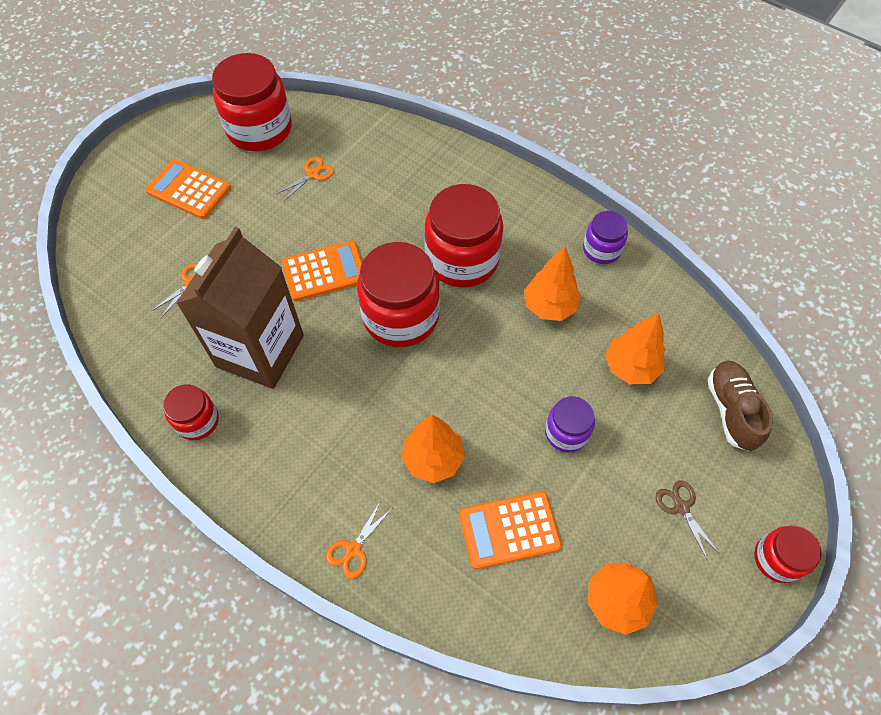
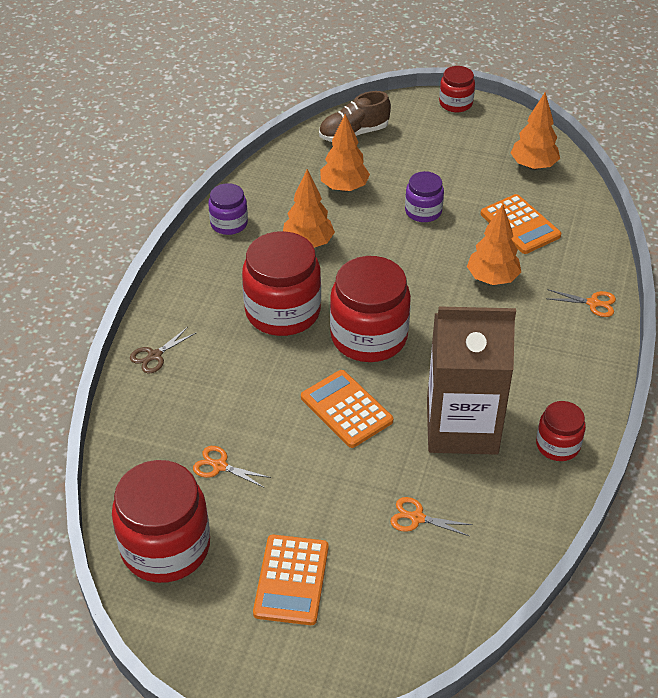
camera: 110 degrees left, 15 degrees down
brown scissors [656,480,720,559] -> brown scissors moved to [130,327,196,373]

